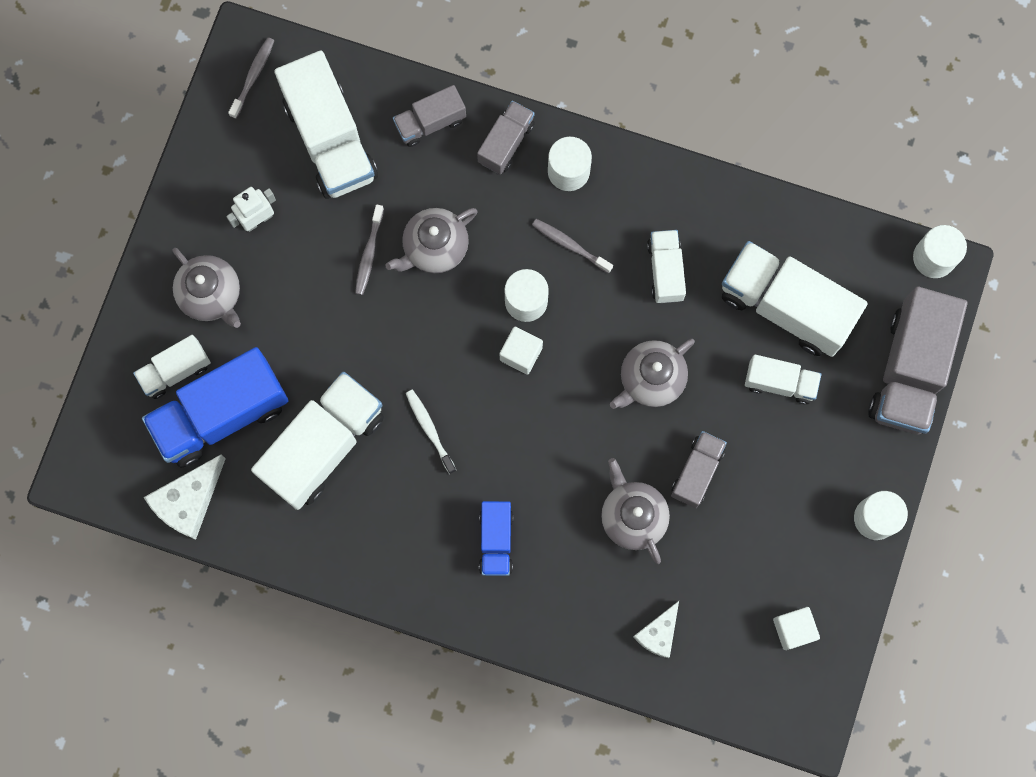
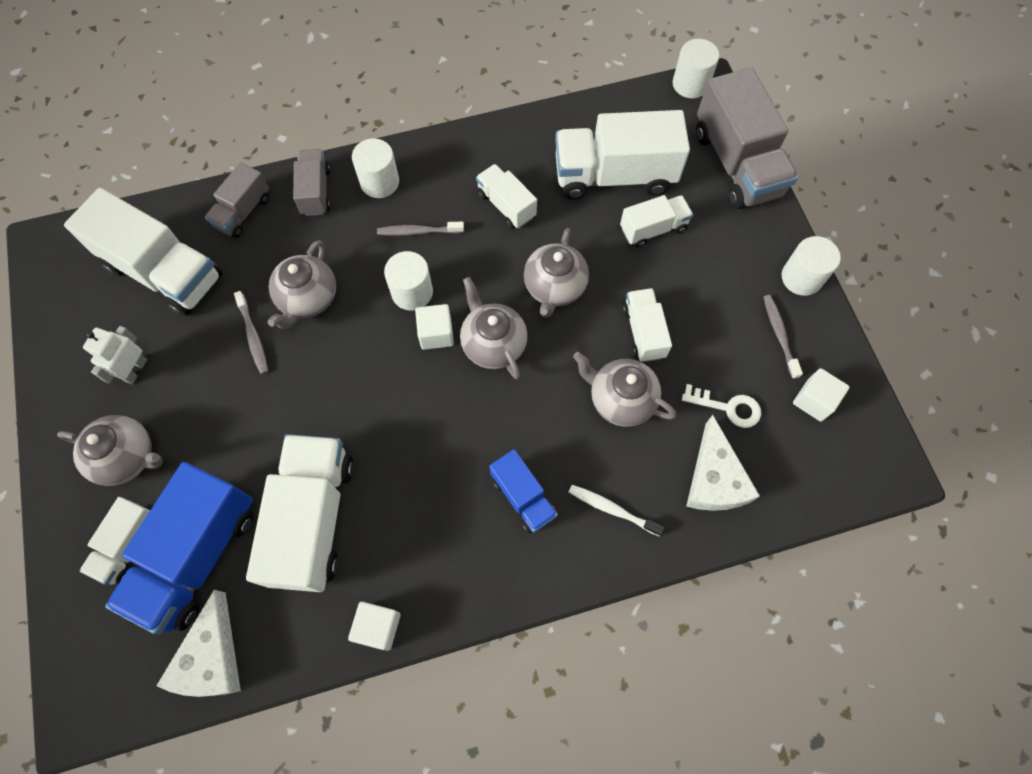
camera: 35 degrees left, 10 degrees down
grey toothbrush [228,38,274,119] -> grey toothbrush moved to [763,295,803,379]
white toothbrush [406,390,456,474] -> white toothbrush moved to [569,485,665,537]
white cheese [633,601,679,658] -> white cheese [686,415,760,511], size x1.53
grey truck [671,431,727,508] -> white truck [623,288,672,362]
none -> white cube [348,602,401,650]
none -> grey teapot [460,277,528,379]
none -> white key [682,384,761,428]

